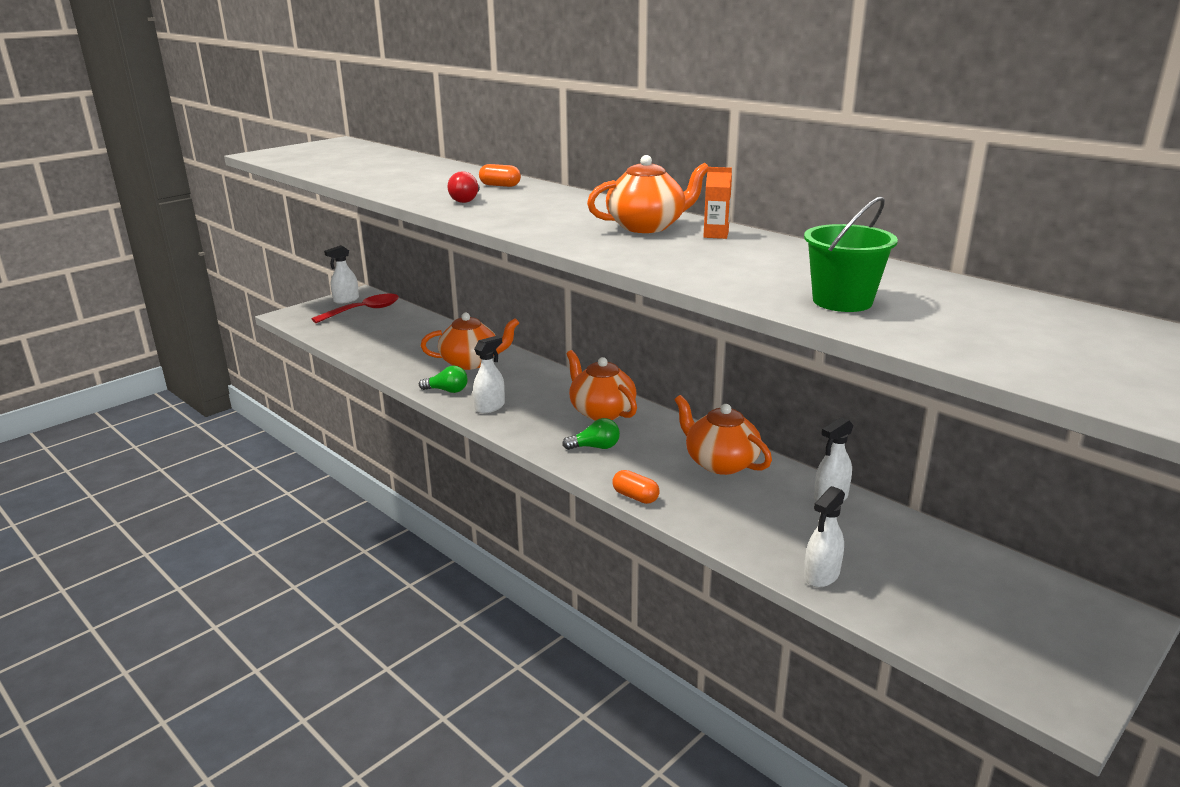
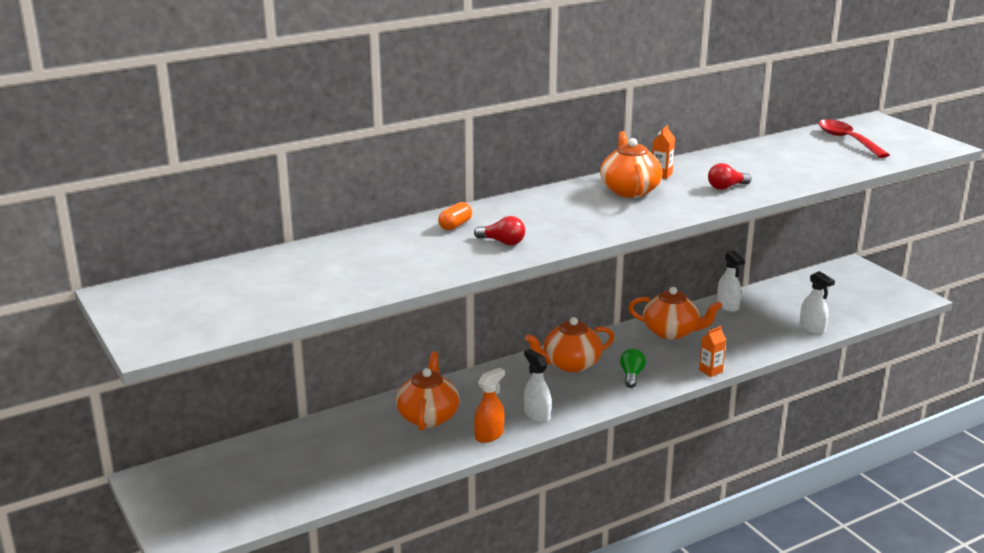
camera: 75 degrees left, 0 degrees up
red spoon [311,294,399,323] -> red spoon moved to [818,119,890,158]
white spray bottle [324,245,359,304] -> none
green light bulb [419,366,467,393] -> orange spray bottle [474,368,505,443]
orange capsule [612,470,660,504] -> orange carton [699,326,726,377]
orange teapot [674,395,772,475] -> orange teapot turned 135 degrees counterclockwise [628,287,722,339]
green bucket [804,196,898,312] -> none
none -> red light bulb [708,163,751,190]

